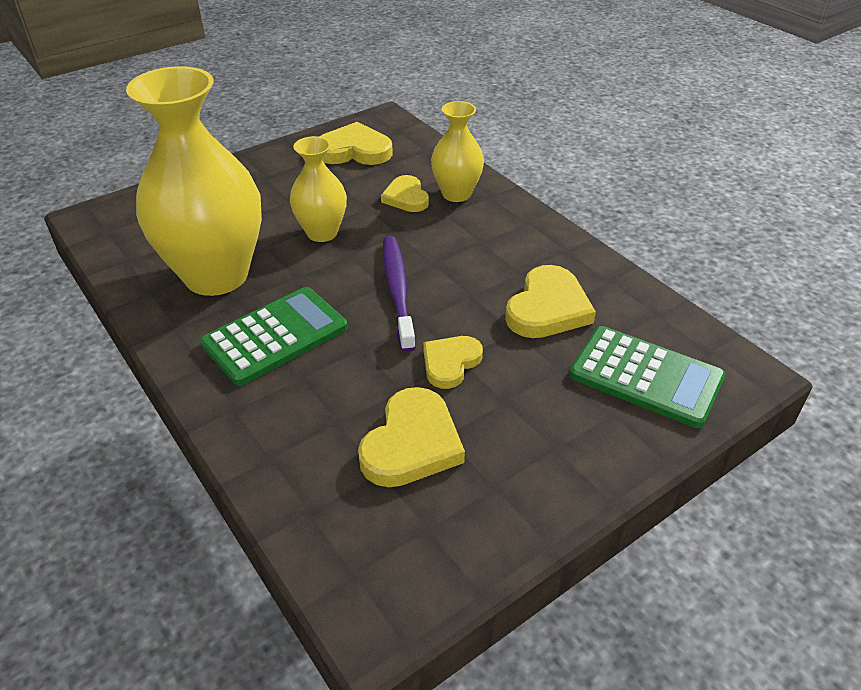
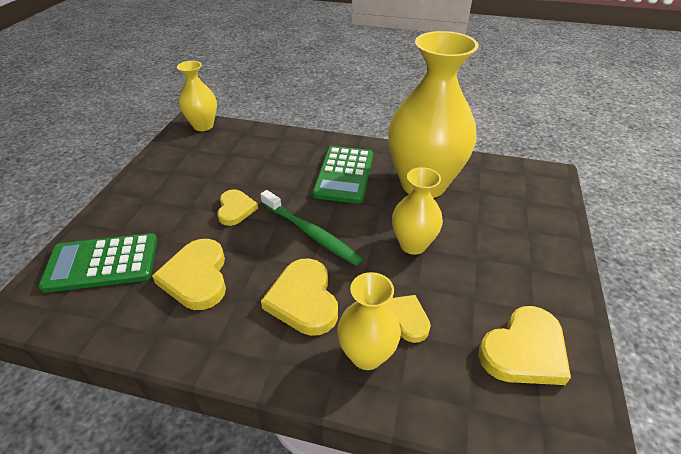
camera: 140 degrees right, 0 degrees up
yellow heart [358,387,465,487] -> yellow heart moved to [261,258,338,336]
purple toothbrush [383,236,416,352] -> green toothbrush [260,190,363,266]
none -> yellow vase [177,61,217,131]

